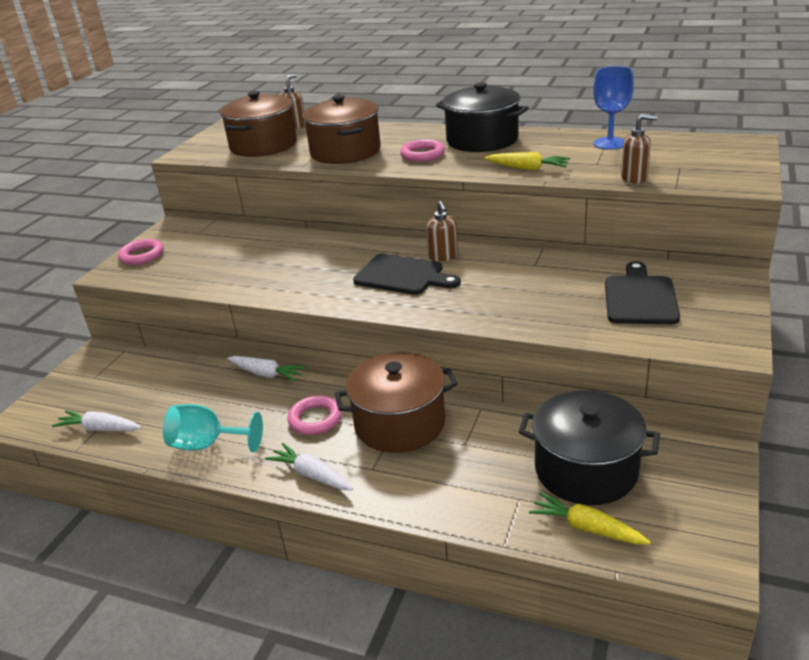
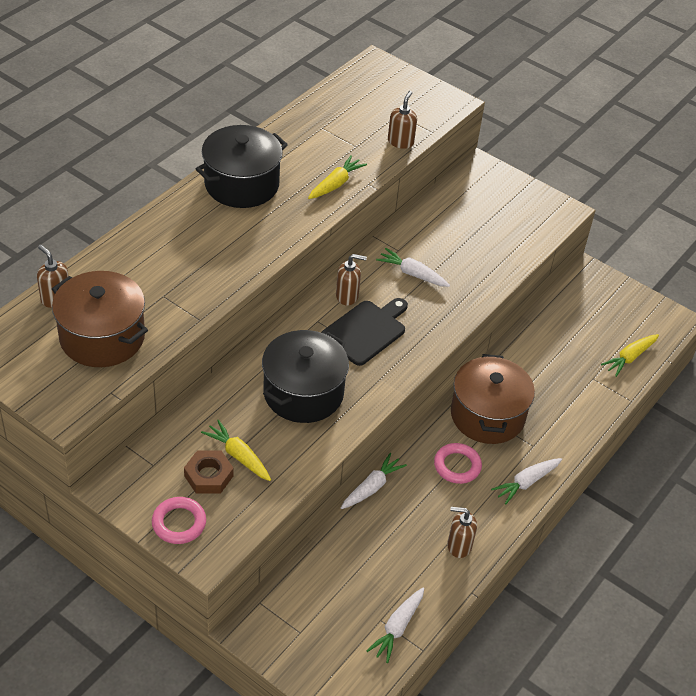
camera: 80 degrees left, 15 degrees up
turquoise goblet [163,404,263,452] -> brown soap dispenser [447,507,477,558]
brown pot [302,95,381,164] -> none
pink ring [400,139,445,162] -> none
black pot [519,390,660,505] -> black pot moved to [262,330,349,423]
blue goblet [593,66,634,150] -> none
black cutting board [605,261,680,324] -> none
none -> brown nut [184,451,234,493]
none -> yellow carrot [201,420,271,481]
none -> white carrot [376,248,450,287]

